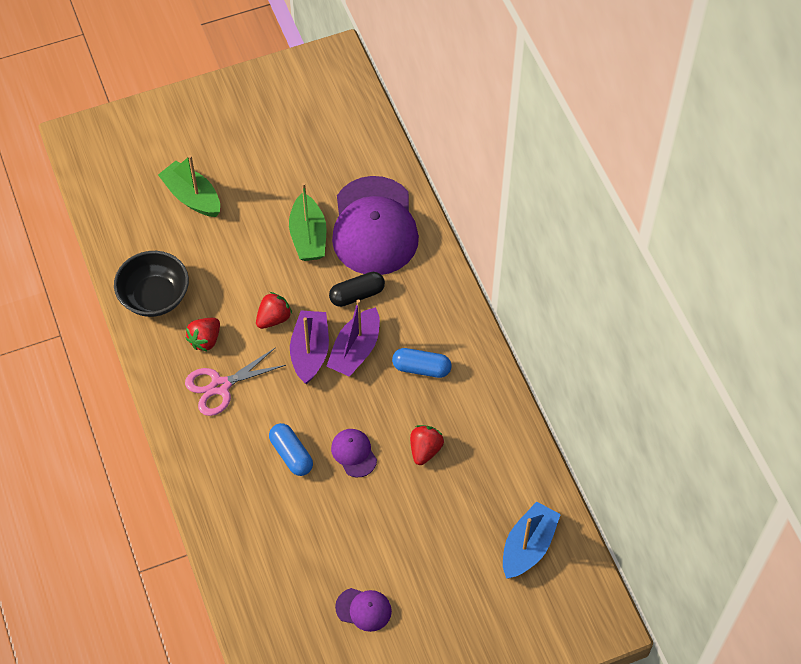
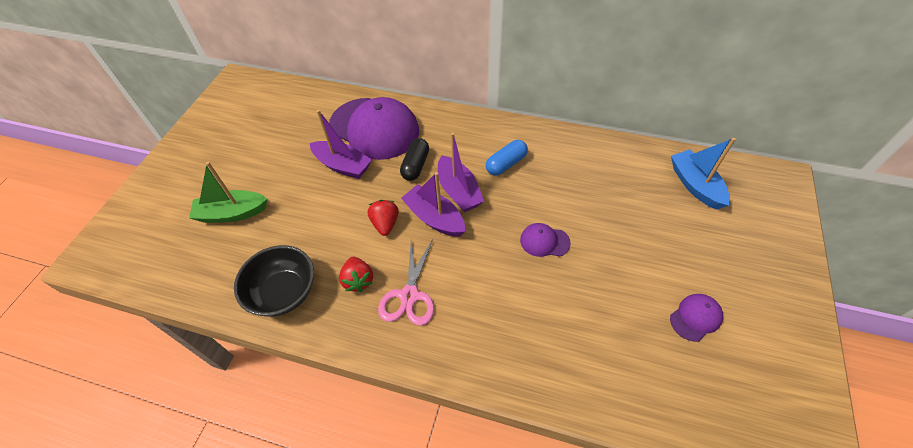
camera: 50 degrees left, 5 degrees down
blue capsule [269,423,313,476] -> none
green boat [289,182,326,261] -> purple boat [310,110,372,179]
red strawberry [410,425,444,465] -> none

